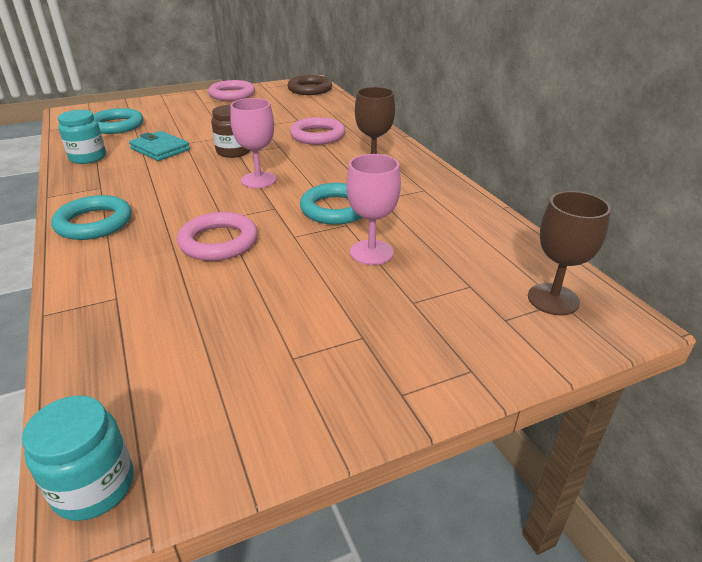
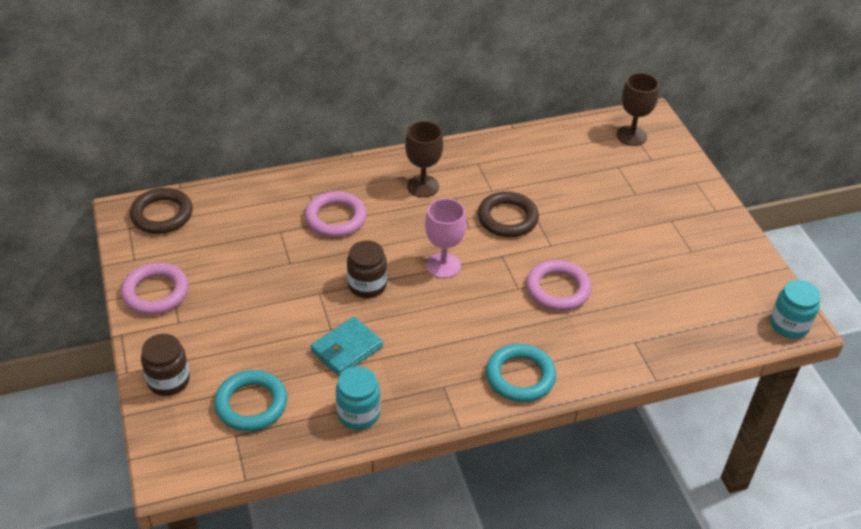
camera: 85 degrees left, 10 degrees up
turquoise ring [300,183,362,225] -> brown ring [478,191,539,237]
pink goblet [346,154,401,265] -> none
none -> brown jar [141,334,190,396]

